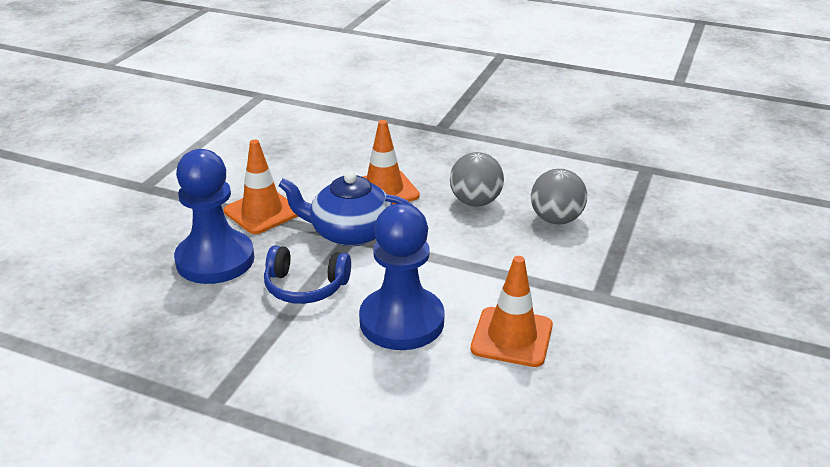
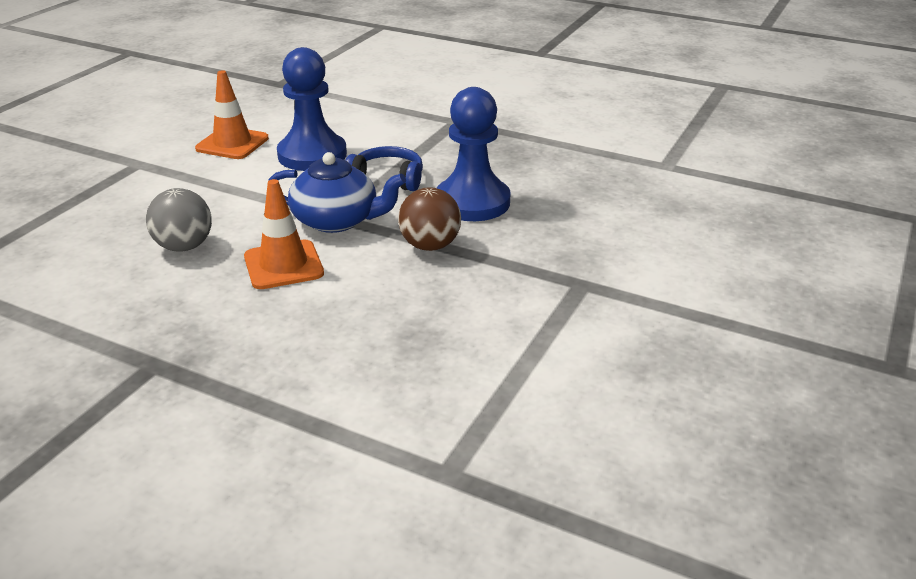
camera: 175 degrees left, 0 degrees up
orange traffic cone [224,140,298,234] -> brown ball [398,187,461,251]
grey ball [531,169,587,224] -> none

